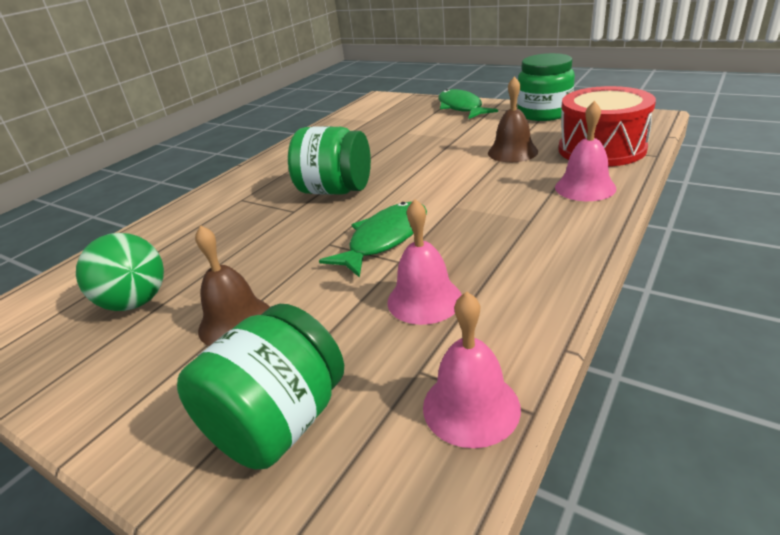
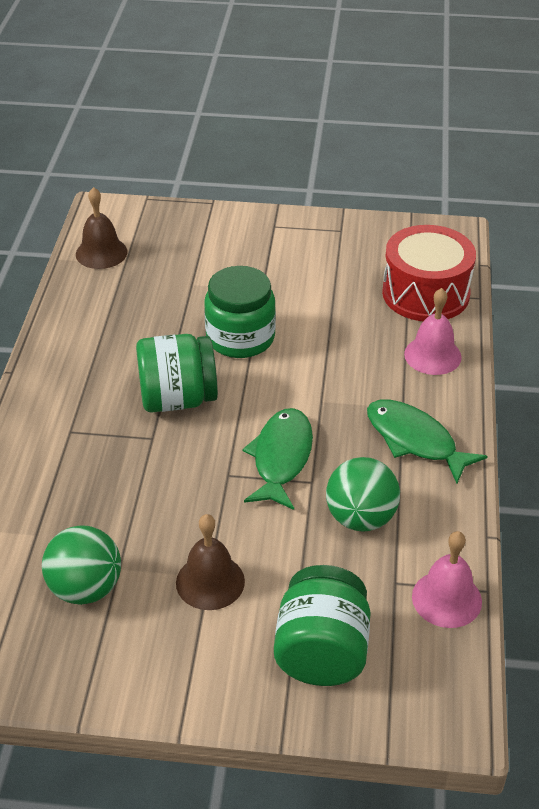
camera: 30 degrees left, 10 degrees up
pink bell [387,199,462,325] -> green ball [326,457,400,532]
green fish [438,89,498,119] -> green fish moved to [367,399,488,484]
brown bell [488,76,538,162] -> brown bell moved to [76,187,127,269]
green jar [517,53,575,121] -> green jar moved to [204,266,276,358]

